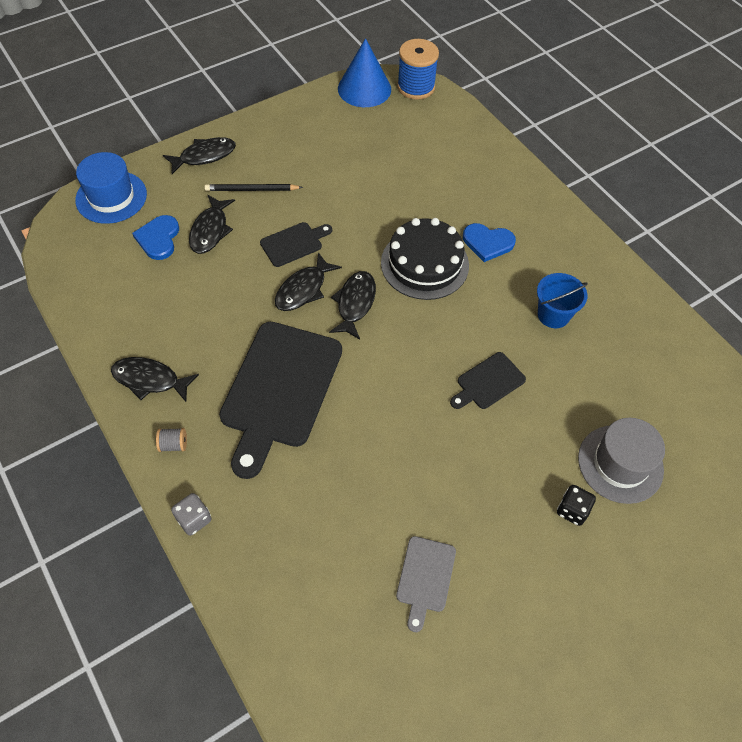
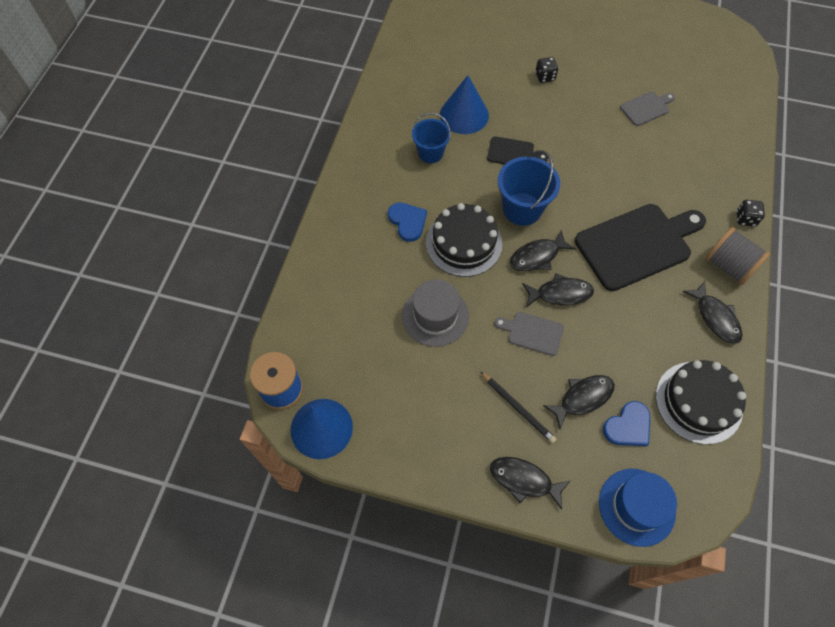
camera: 130 degrees left, 5 degrees up
grey spool [156,428,187,452] -> grey spool [705,227,770,285], size x2.24
grey dice [171,493,212,536] -> black dice [737,200,765,227]
black cutting board [260,222,332,267] -> grey cutting board [494,312,564,356]
grey hat [578,418,665,504] -> grey hat moved to [402,279,469,347]
none -> blue cone [440,75,489,134]
none -> blue bucket [498,150,560,226]
none -> black cake [656,360,746,444]

